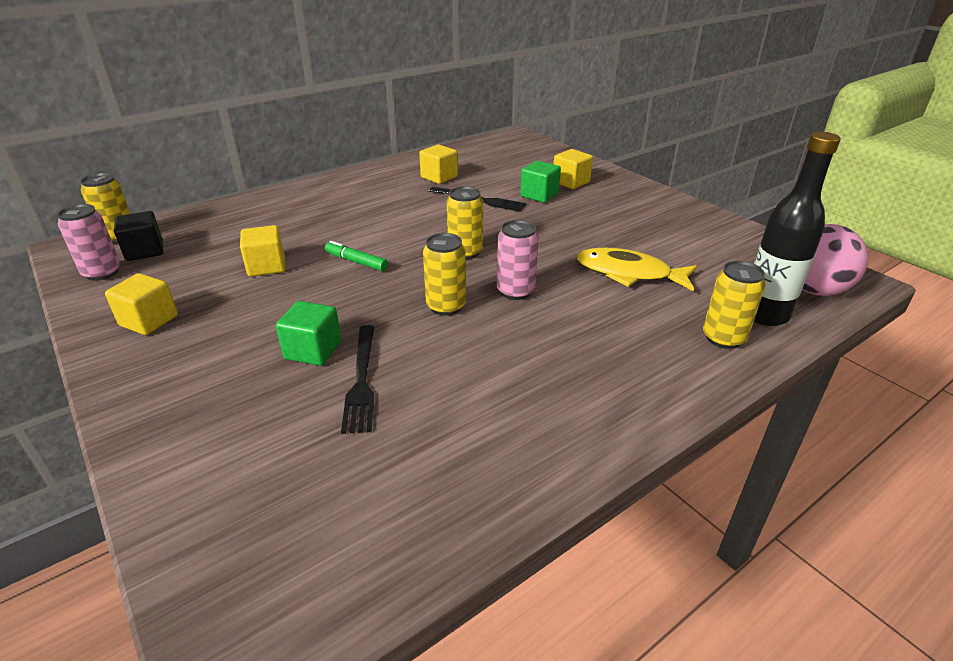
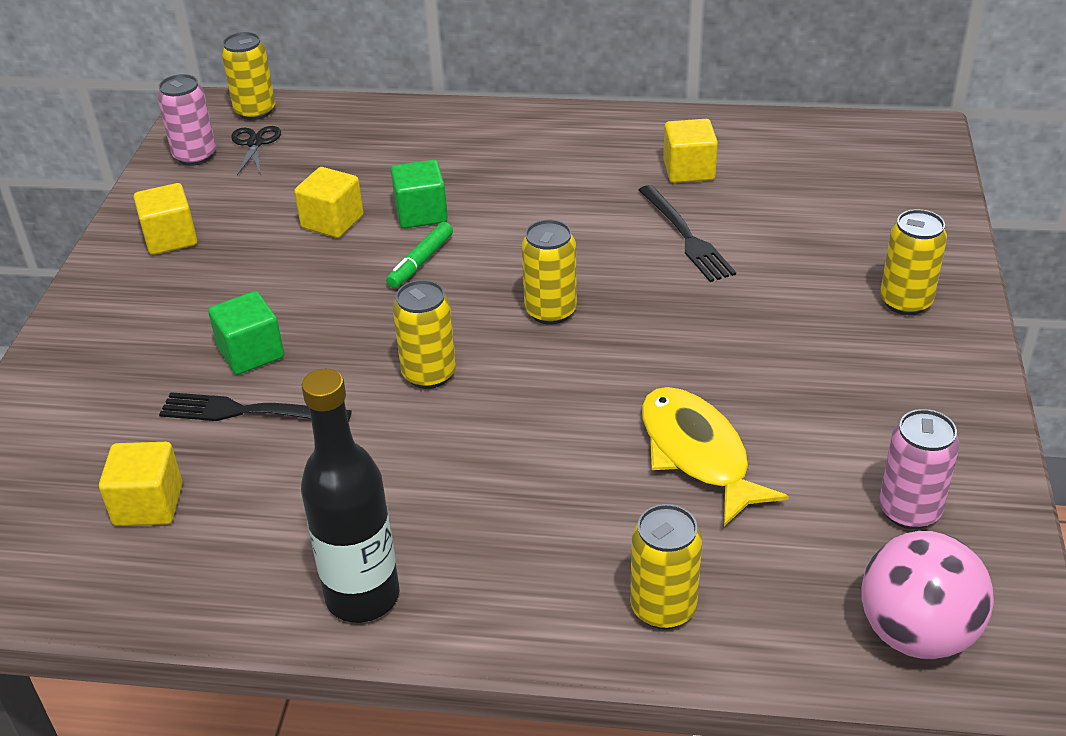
camera: 45 degrees right, 5 degrees up
black cube [114,211,163,261] -> black scissors [231,126,281,175]
green marker [325,241,388,271] -> green marker turned 135 degrees counterclockwise [386,222,453,288]
black fork [341,325,374,434] -> black fork turned 60 degrees clockwise [159,392,352,422]
pink can [497,220,539,300] -> pink can moved to [879,409,959,529]
green cube [520,161,561,203] -> green cube moved to [391,160,448,228]
yellow cube [554,149,593,189] -> yellow cube moved to [99,442,183,526]
black bottle [754,132,841,326] -> black bottle moved to [301,369,400,623]
none -> yellow can [880,209,947,315]

